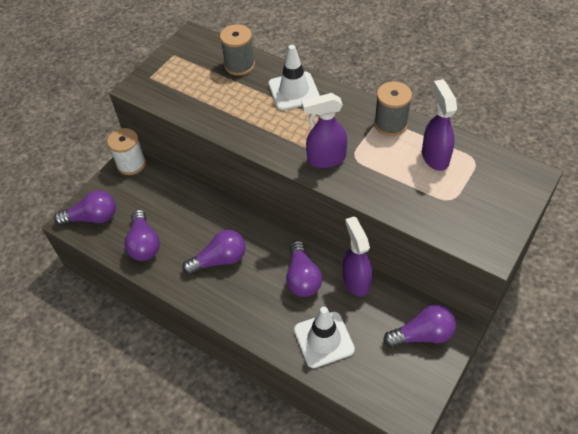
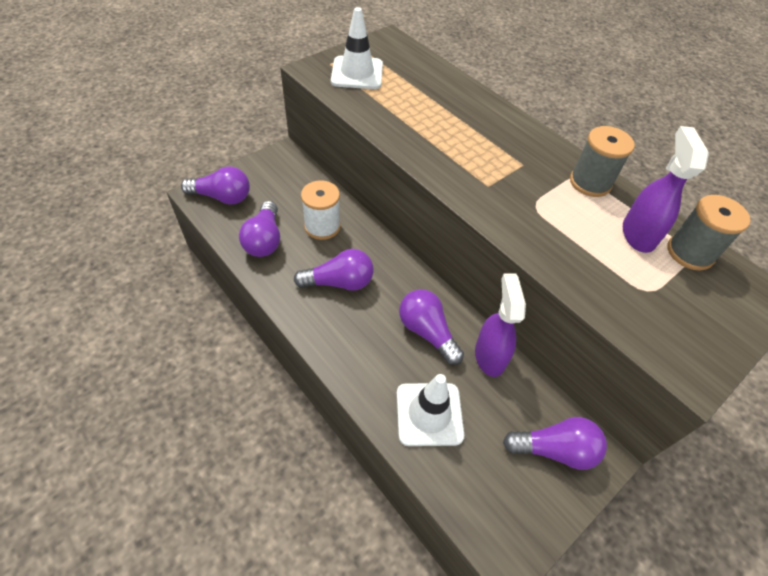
camera: 10 degrees right, 0 degrees up
white spool [107,128,146,175] -> white spool moved to [301,181,341,240]
grey spool [220,24,255,76] -> grey spool moved to [668,195,751,270]
white traffic cone [269,45,320,110] -> white traffic cone moved to [331,7,383,89]
purple light bulb [286,241,322,297] -> purple light bulb turned 135 degrees clockwise [399,289,464,365]
purple spray bottle [302,93,347,168] -> none

